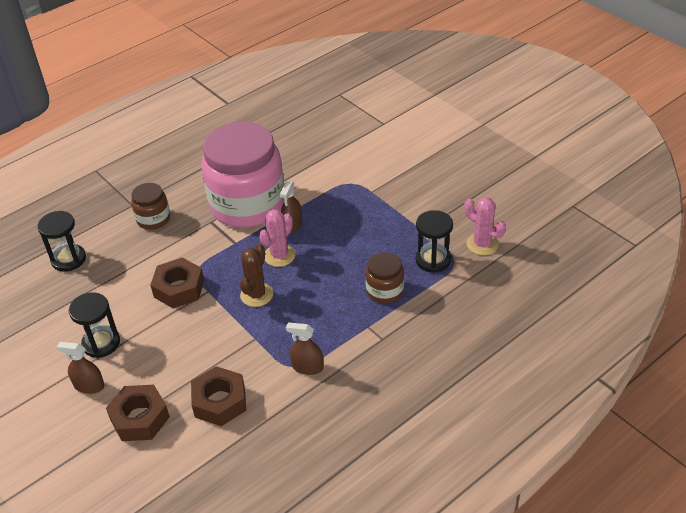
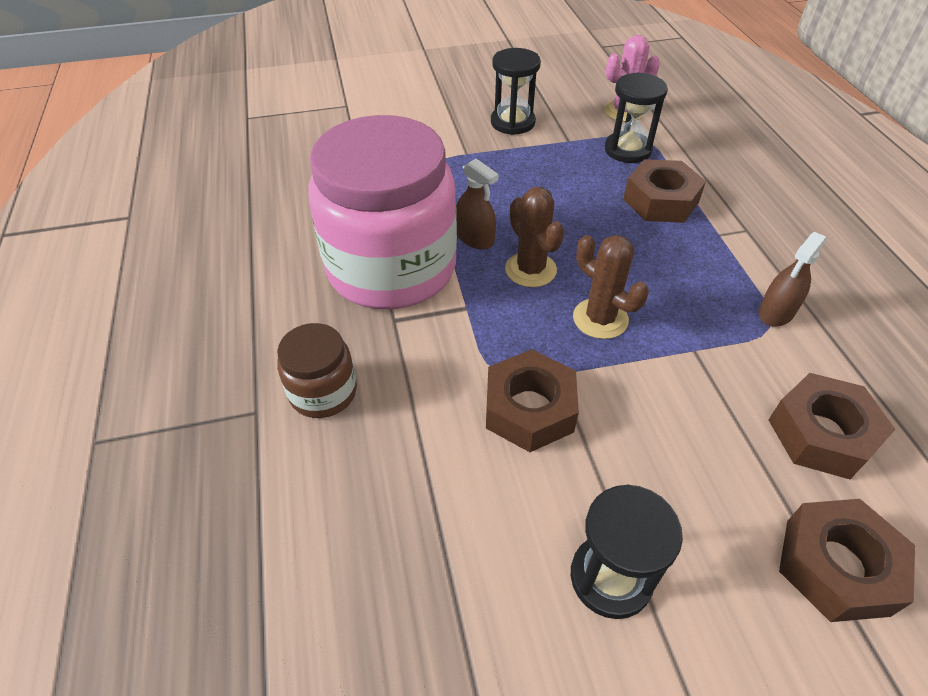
camera: 65 degrees left, 5 degrees up
black hourglass [38,211,86,272] -> black hourglass moved to [491,48,541,135]
brown spray bottle [57,342,104,394] -> none
pink cactus [259,209,296,267] -> brown cactus [505,187,564,287]
brown jar [365,252,404,304] -> brown nut [623,159,706,223]

